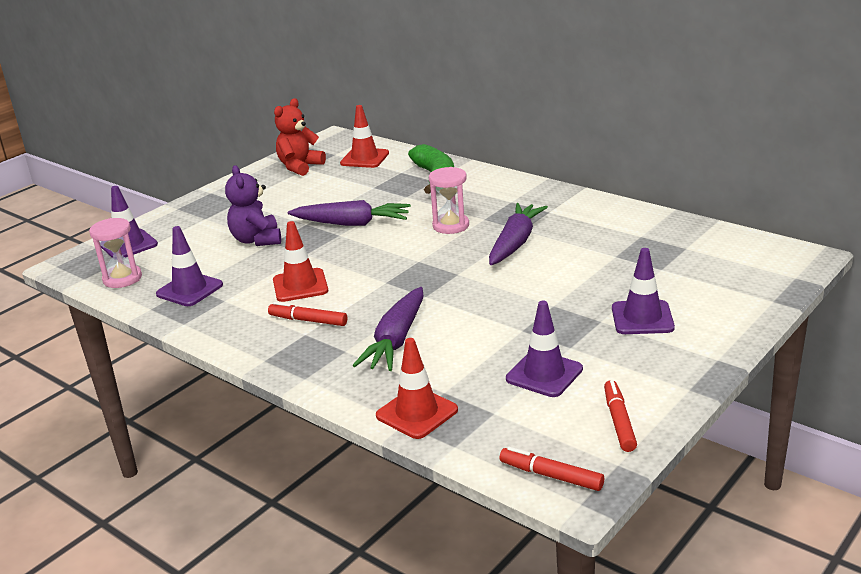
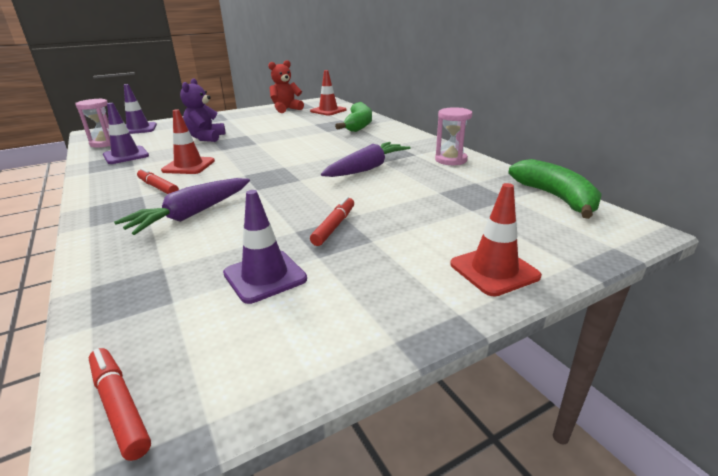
camera: 20 degrees right, 0 degrees up
purple carrot [288,200,411,226] -> none
red traffic cone [376,338,458,439] -> red traffic cone moved to [450,183,542,296]
pink hourglass [429,167,469,234] -> pink hourglass moved to [435,107,472,165]
red marker [604,380,637,452] -> red marker moved to [310,196,354,246]
purple traffic cone [612,248,675,334] -> none
none -> green banana [508,159,602,219]

